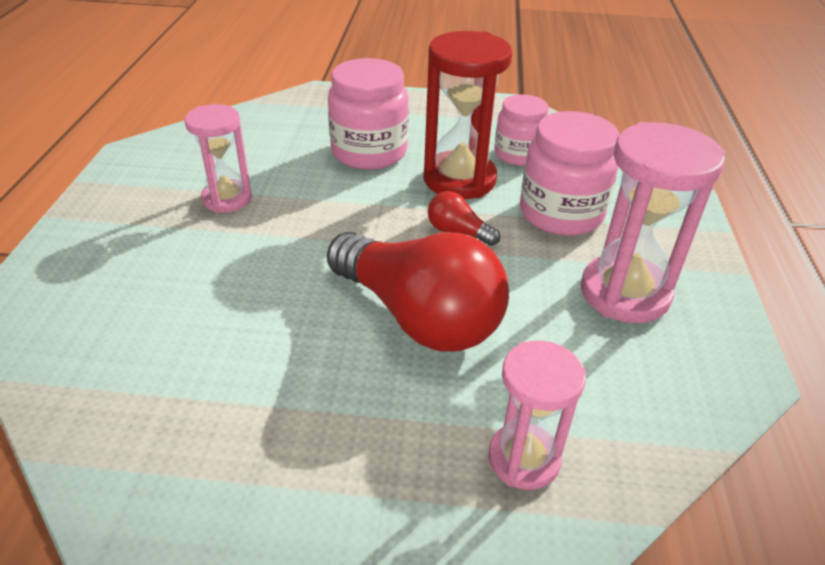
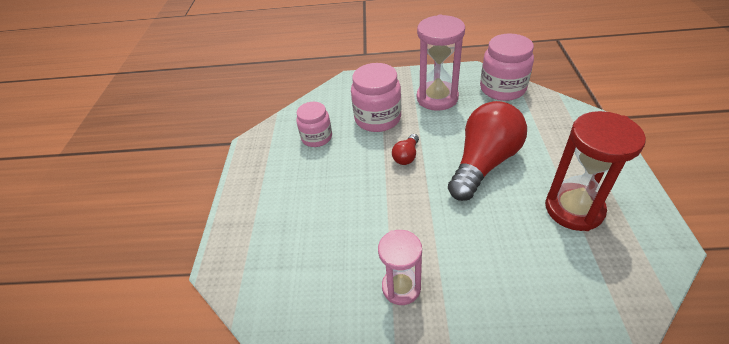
camera: 90 degrees left, 5 degrees up
pink jar [328,58,409,170] -> pink jar moved to [480,34,534,101]
red hourglass [423,31,512,199] -> red hourglass moved to [545,111,646,231]
pink hourglass [488,341,586,490] -> none

